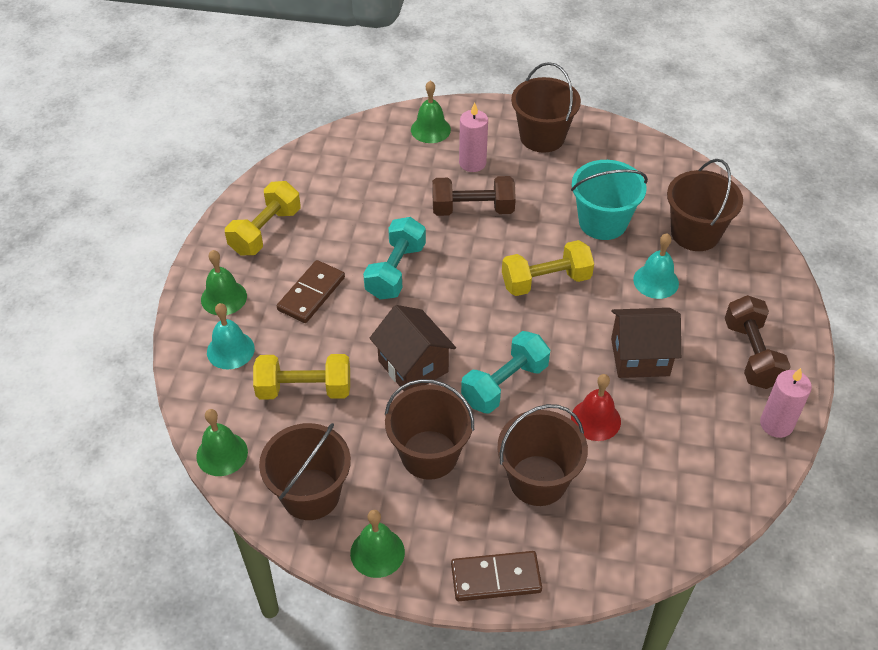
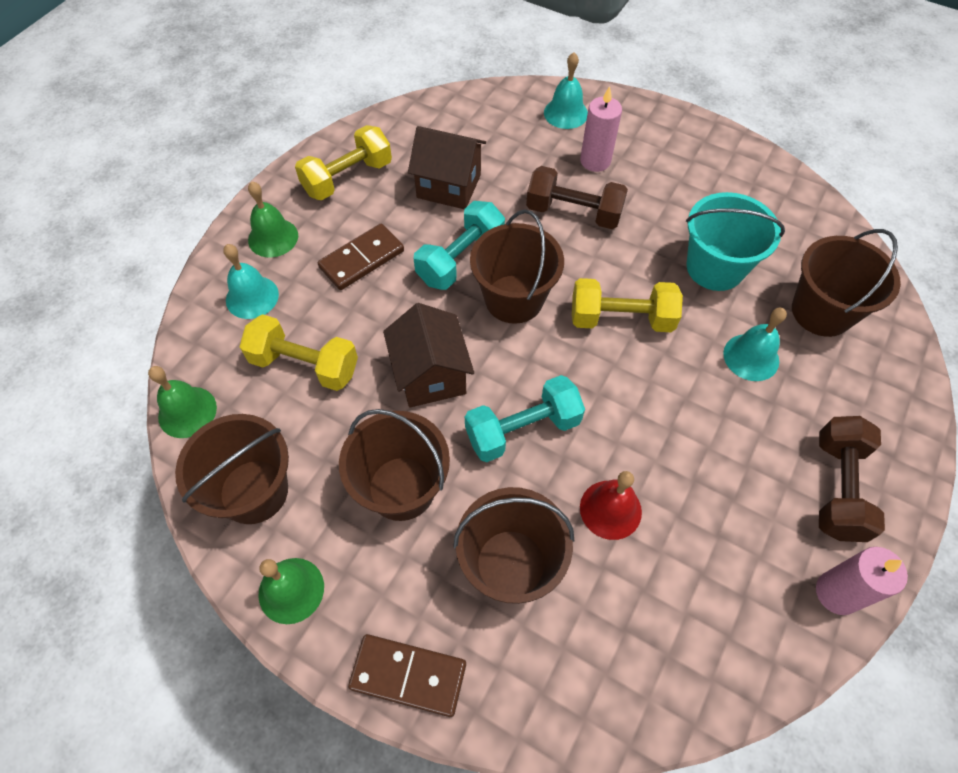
camera: 20 degrees right, 10 degrees up
green bell [411,80,451,143] -> turquoise bell [544,53,588,129]
brown bucket [511,62,581,153] -> brown bucket moved to [470,209,564,324]
brown house [611,308,681,378] -> brown house moved to [408,126,486,209]

